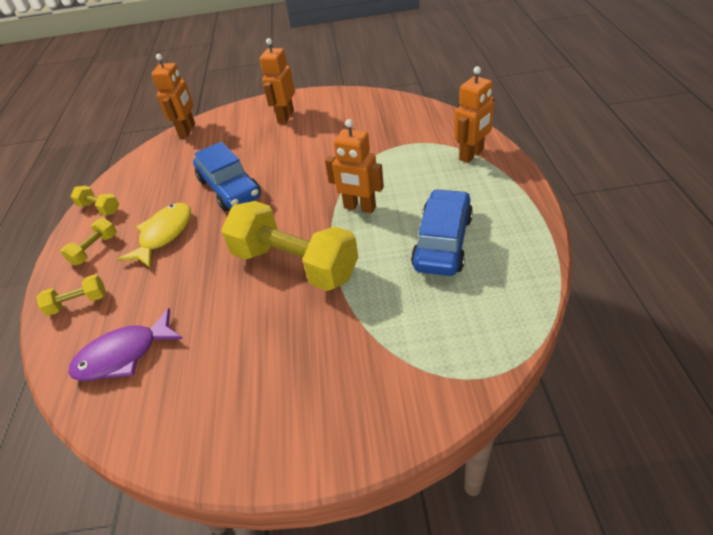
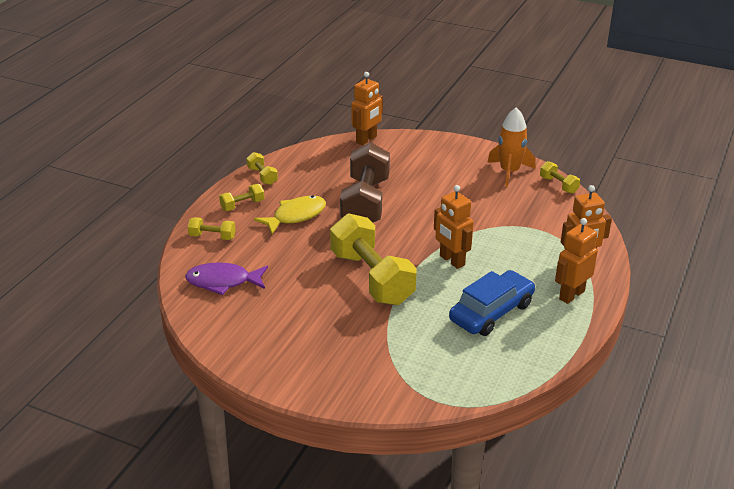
camera: 25 degrees right, 10 degrees down
blue car [193,142,261,211] -> brown dumbbell [340,142,390,223]
orange robot [260,38,295,123] -> orange robot moved to [555,218,598,304]
none -> orange rocket [487,107,535,187]
none -> yellow dumbbell [540,161,580,194]

